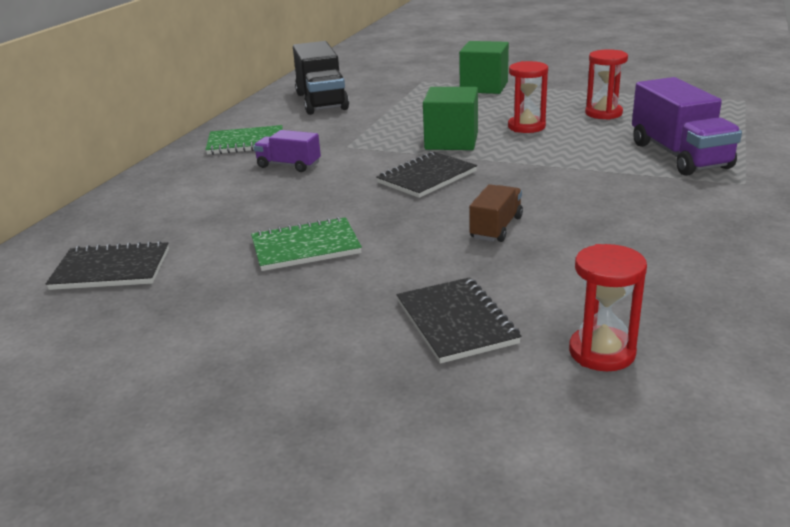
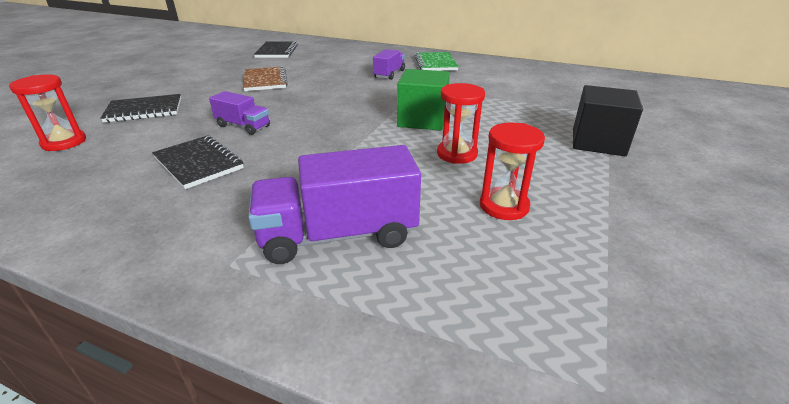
camera: 90 degrees right, 5 degrees up
green notebook [251,217,362,271] -> brown notebook [243,66,288,91]
black truck [293,41,349,115] -> none
black notebook [376,152,477,198] -> black notebook moved to [152,135,244,189]
green cube [459,41,509,94] -> black cube [573,85,643,156]
brown truck [469,184,523,242] -> purple truck [209,91,270,135]

